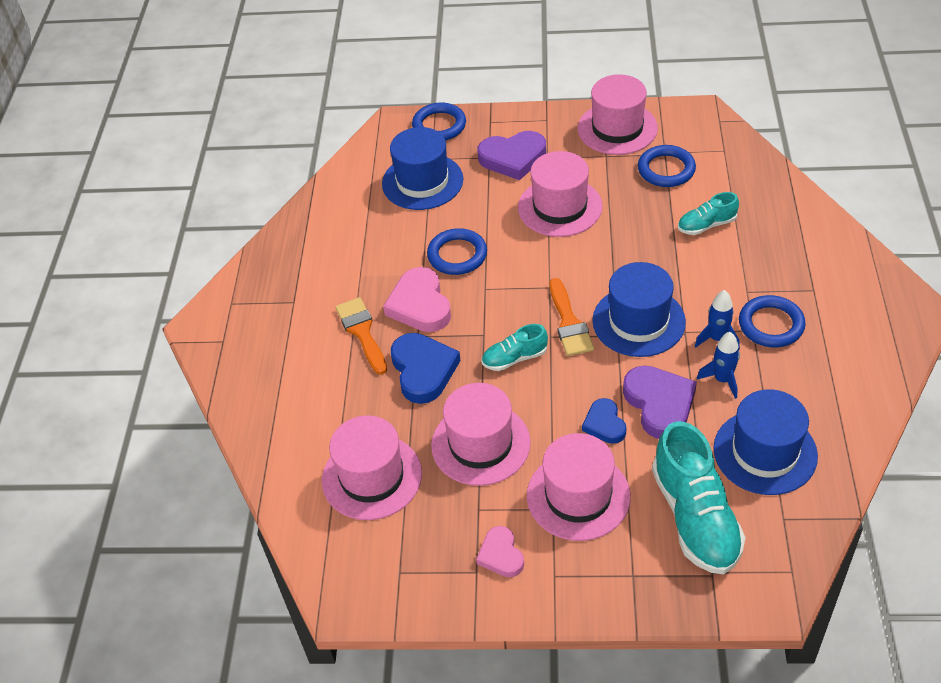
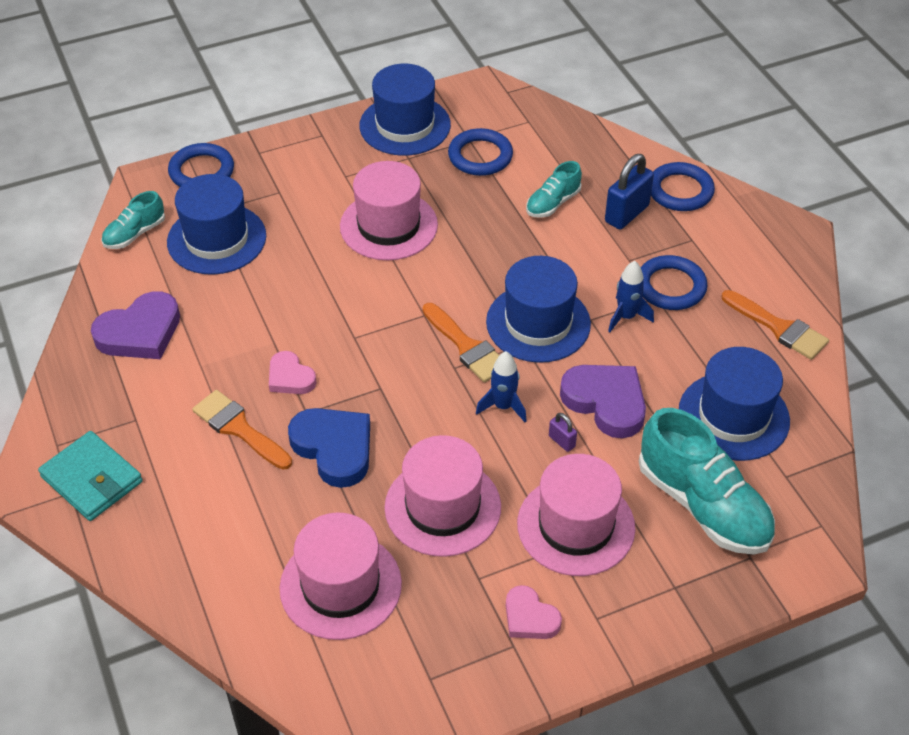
camera: 30 degrees left, 0 degrees up
pink heart [383,267,451,332] -> pink heart [269,351,317,394], size x0.60
blue ring [427,228,487,275] -> blue ring moved to [651,162,715,211]
purple heart [478,131,546,180] -> purple heart moved to [91,291,180,359]
turquoise shoe [482,324,548,371] -> turquoise shoe moved to [101,191,165,249]
pink hat [578,74,658,155] -> blue hat [359,64,451,156]
blue heart [582,398,627,444] -> purple padlock [549,413,577,452]
blue rocket [697,332,740,399] -> blue rocket moved to [476,351,527,422]
none -> turquoise wallet [38,431,143,521]
none -> blue padlock [605,154,654,230]
none -> orange brush [722,290,829,360]

